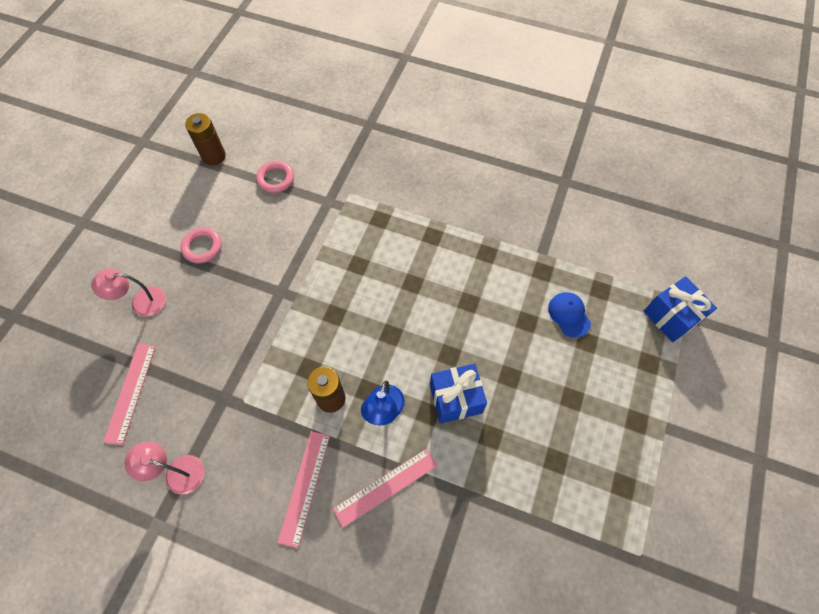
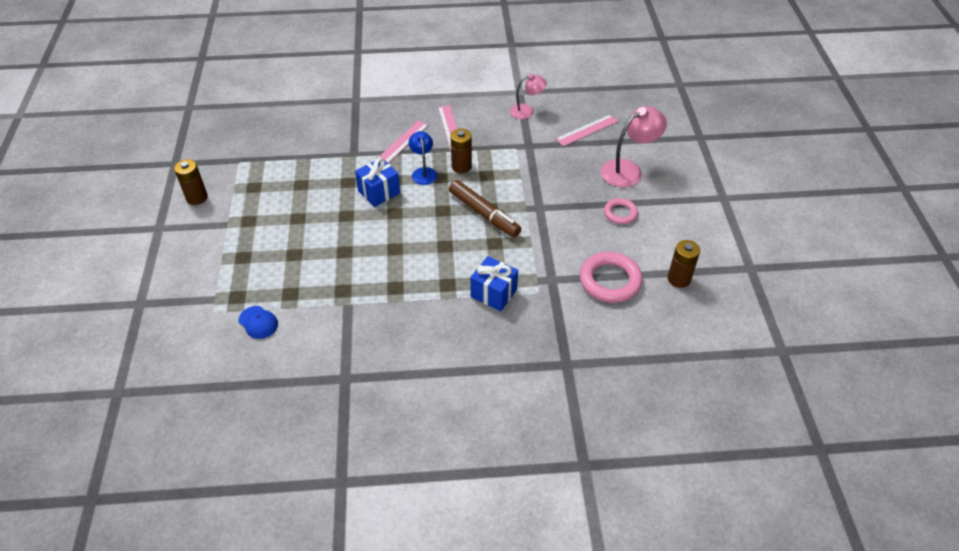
camera: 155 degrees right, 15 degrees down
pink lamp [91,269,166,316] -> pink lamp [601,106,667,187], size x1.60
pink ruler [103,344,156,445] -> pink ruler turned 75 degrees clockwise [556,115,618,146]
pink ring [256,161,294,193] -> pink ring [580,252,643,303], size x1.72
blue cap [548,292,591,338] -> blue cap moved to [239,306,278,339]
blue gift [644,276,717,342] -> blue gift moved to [470,256,518,311]
none -> brown battery [174,159,208,205]
none -> brown marker [449,180,521,237]

